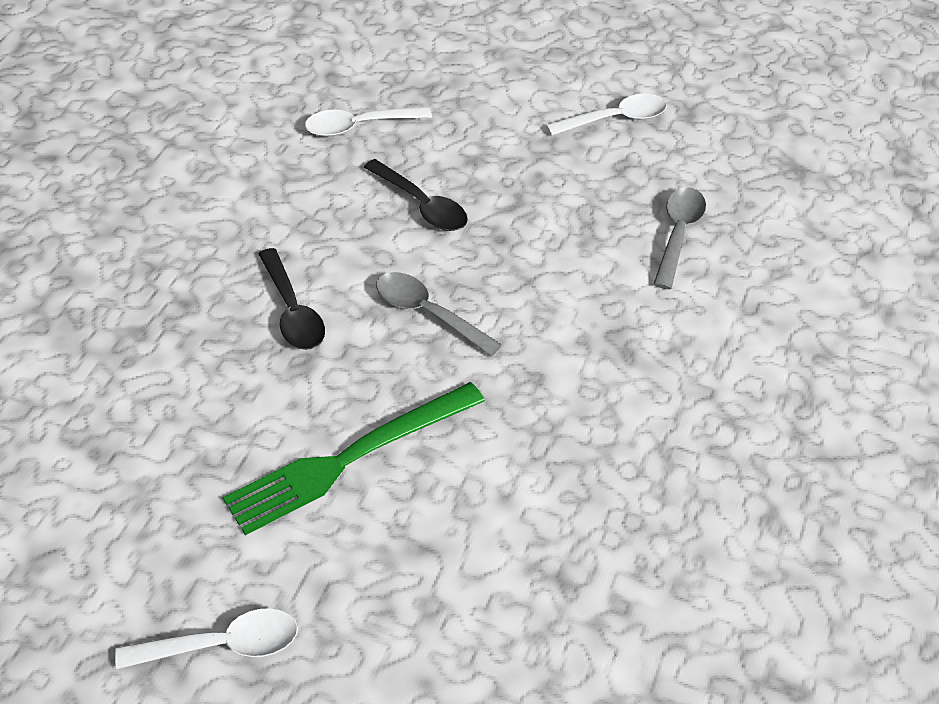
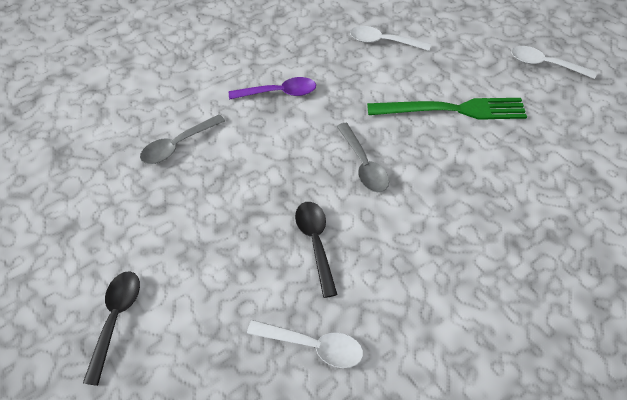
camera: 145 degrees left, 5 degrees up
black spoon [258,248,325,350] -> black spoon moved to [83,272,140,386]
white spoon [546,94,667,136] -> white spoon moved to [350,26,431,51]
none -> purple spoon [229,77,316,100]

